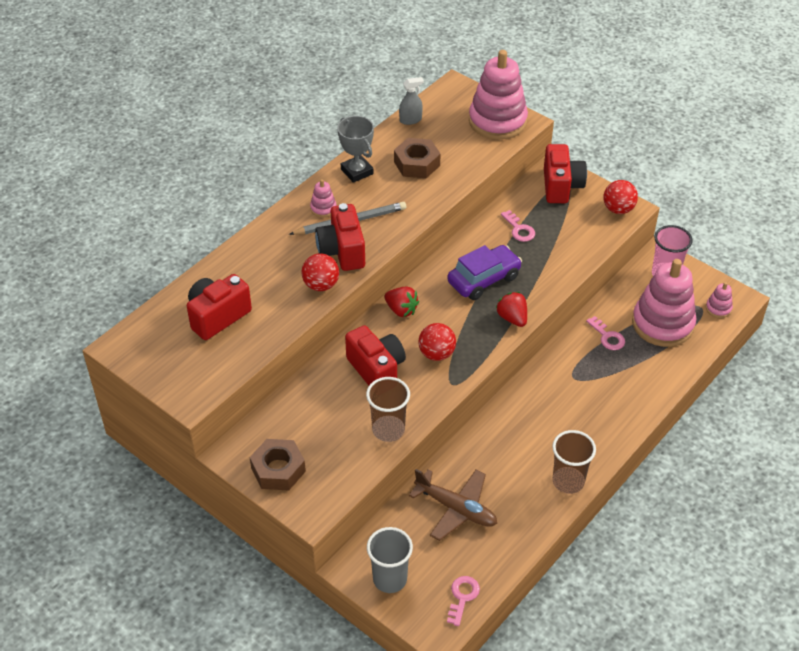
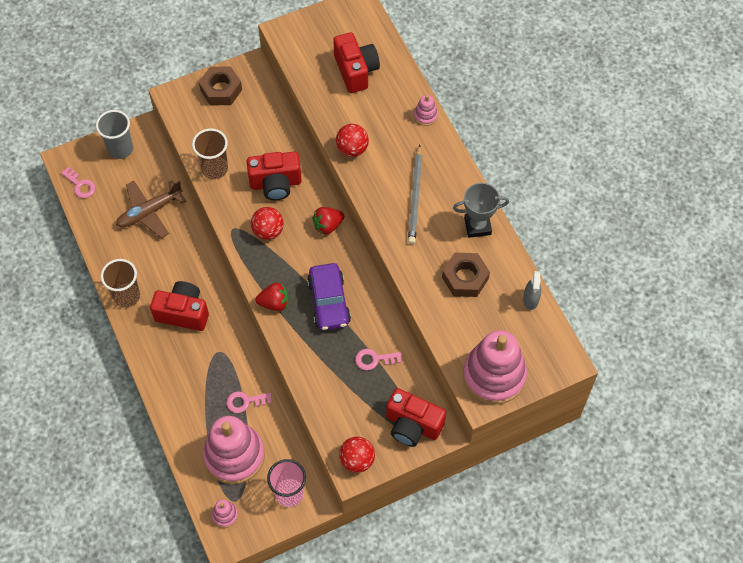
camera: 115 degrees right, 15 degrees up
pink stacking toy [310,179,336,217] -> pink stacking toy moved to [414,95,438,126]
red camera [315,203,365,271] -> red camera moved to [150,281,209,331]

